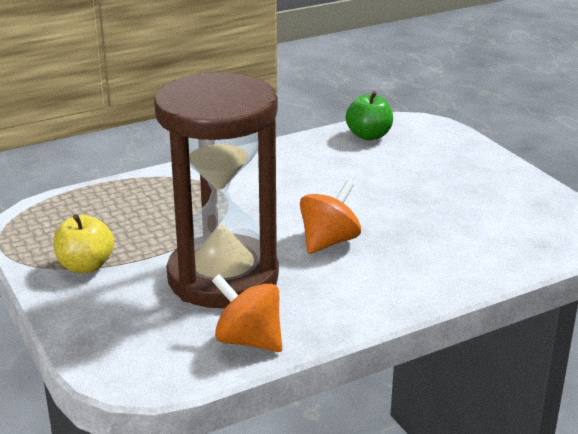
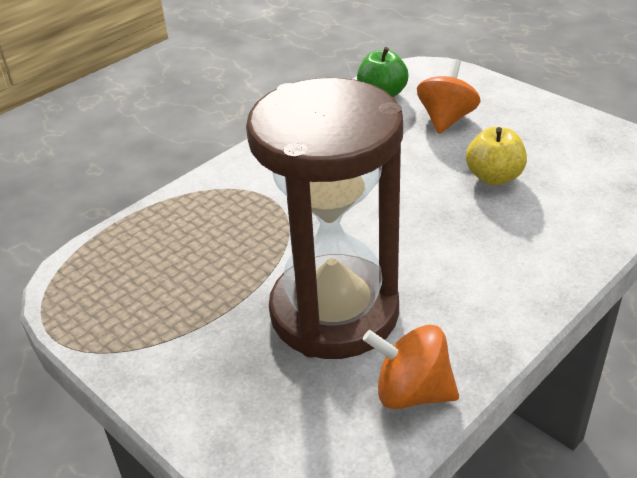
camera: 15 degrees left, 10 degrees up
yellow apple [53,214,114,273] -> yellow apple moved to [466,127,527,185]
orange spinning top [300,181,361,254] -> orange spinning top moved to [417,59,481,134]

